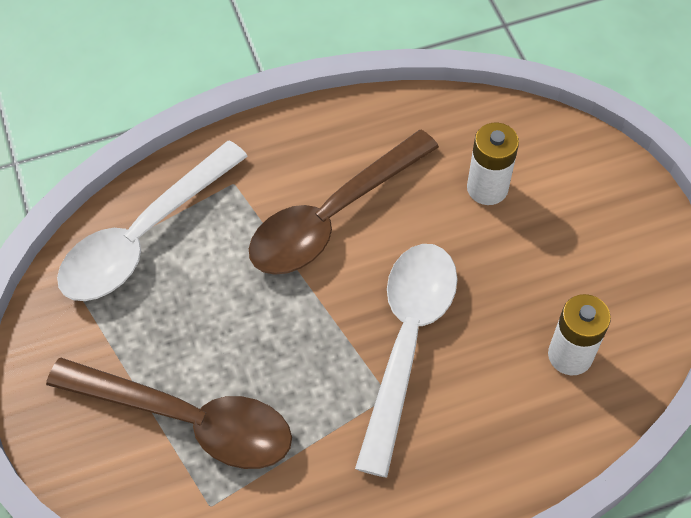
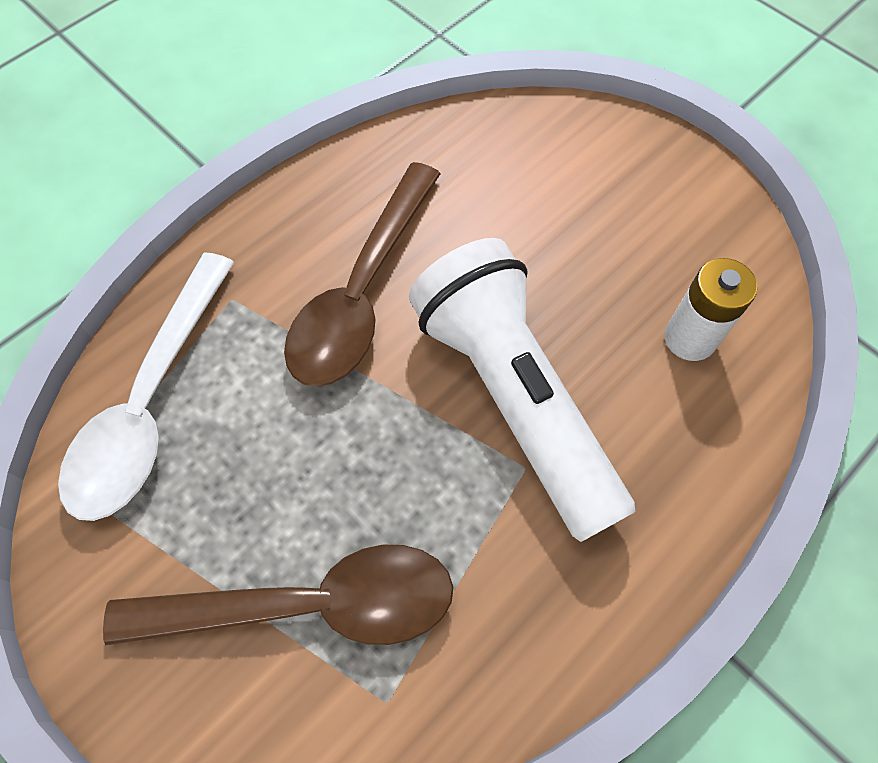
camera: 25 degrees left, 5 degrees up
white spoon [355,244,458,477] -> white flashlight [409,238,635,542]
white battery [467,123,519,205] -> none

